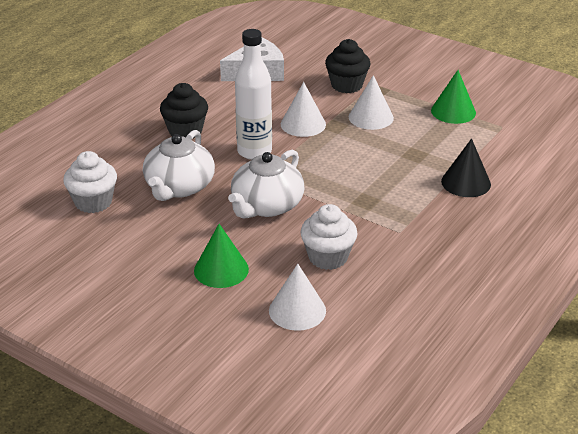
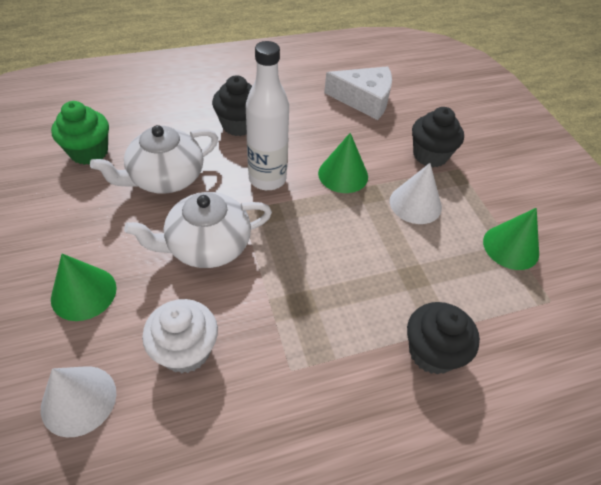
camera: 35 degrees right, 15 degrees up
white cupcake [63,151,117,213] -> green cupcake [51,101,109,165]
white cone [281,82,326,137] -> green cone [318,133,368,193]
black cone [441,138,491,197] -> black cupcake [407,302,480,374]

